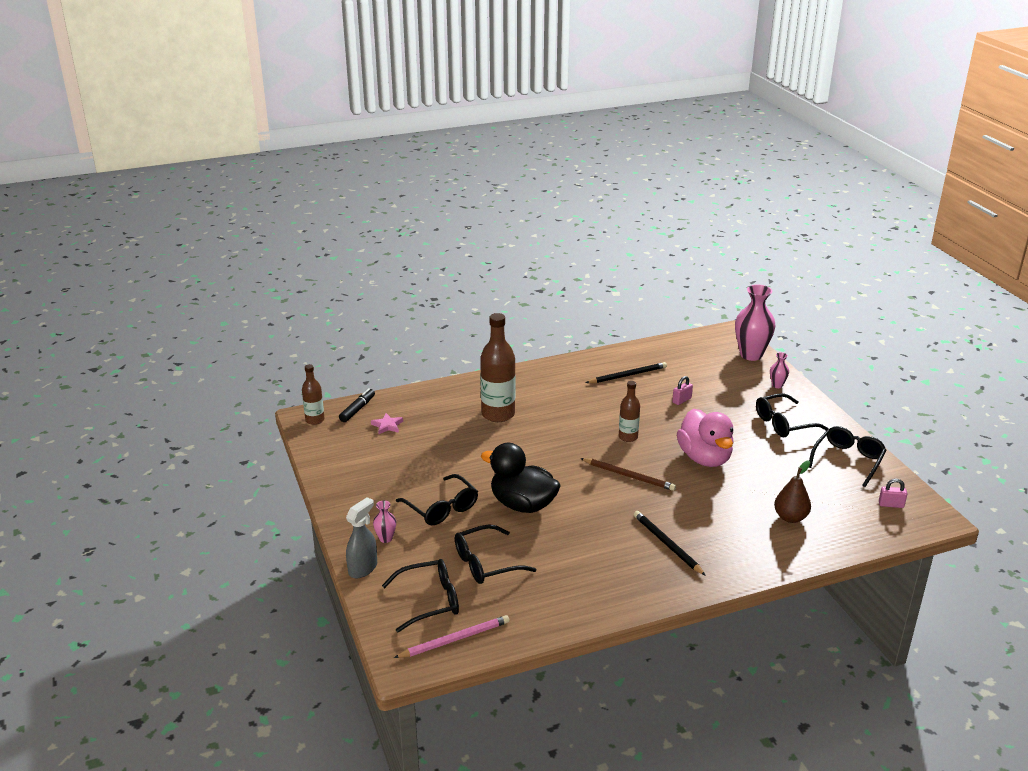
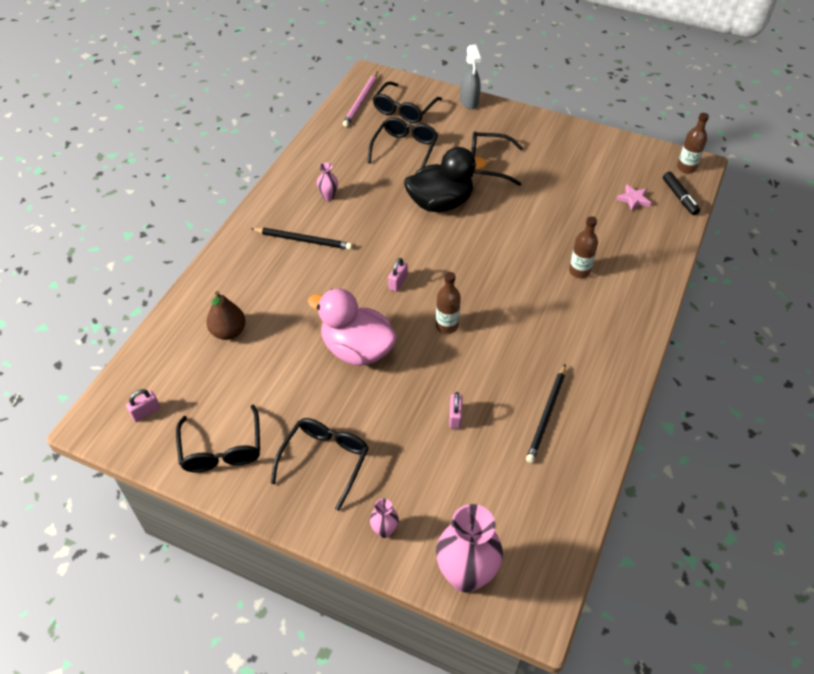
camera: 135 degrees right, 20 degrees up
pink vase [373,501,396,543] -> pink vase moved to [317,163,338,201]
brown bottle [480,313,515,422] -> brown bottle [569,216,598,278], size x0.56
brown pencil [580,458,676,491] -> pink padlock [388,258,408,292]

